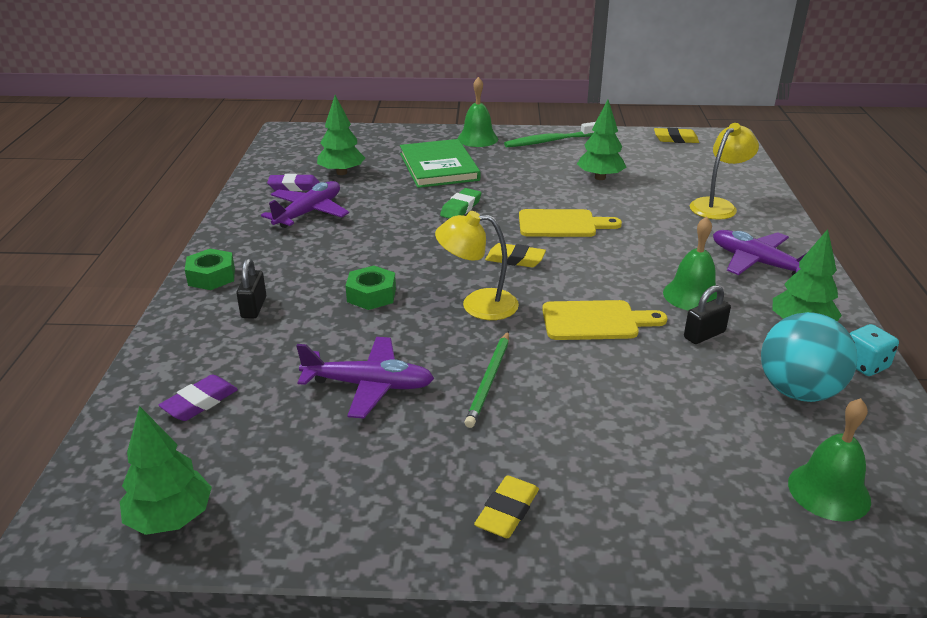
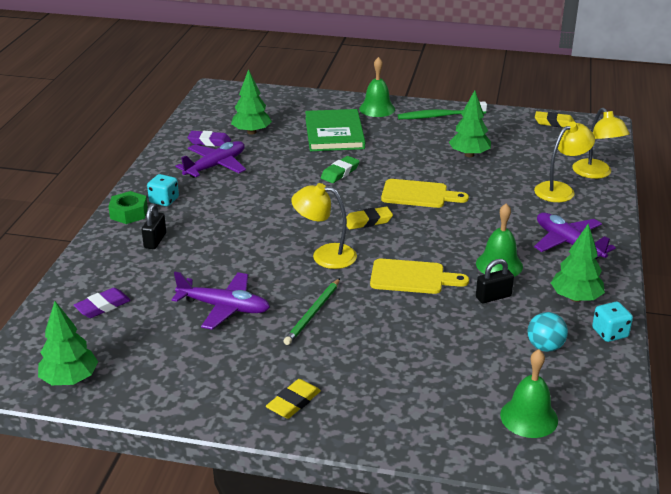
camera: 10 degrees right, 0 degrees up
green nut [346,266,396,310] -> none
yellow eraser [485,243,546,267] -> yellow eraser turned 45 degrees counterclockwise [346,206,393,230]
turquoise ball [761,312,857,402] -> turquoise ball [527,312,568,352], size x0.58
none -> turquoise dice [147,174,179,206]
none -> yellow lamp [572,108,630,179]

